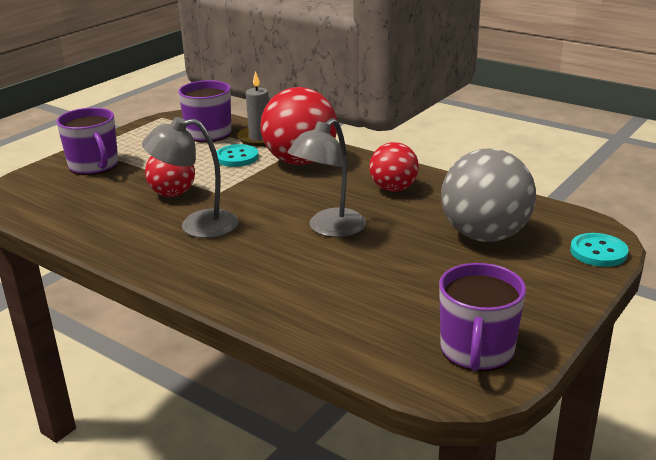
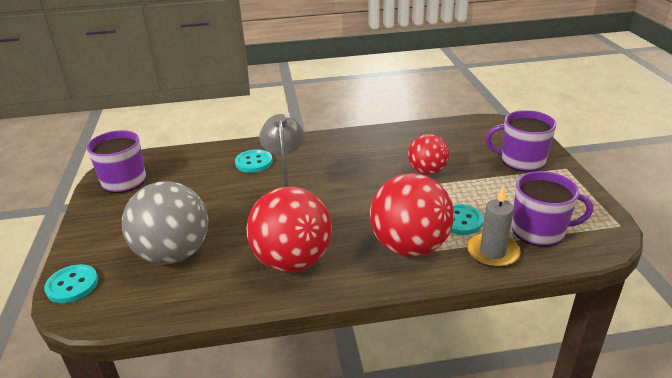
camera: 135 degrees right, 5 degrees up
grey lamp [142,117,238,238] -> none
red ball [369,142,419,192] -> red ball [246,187,332,272], size x1.67
none -> turquoise button [235,149,273,173]

